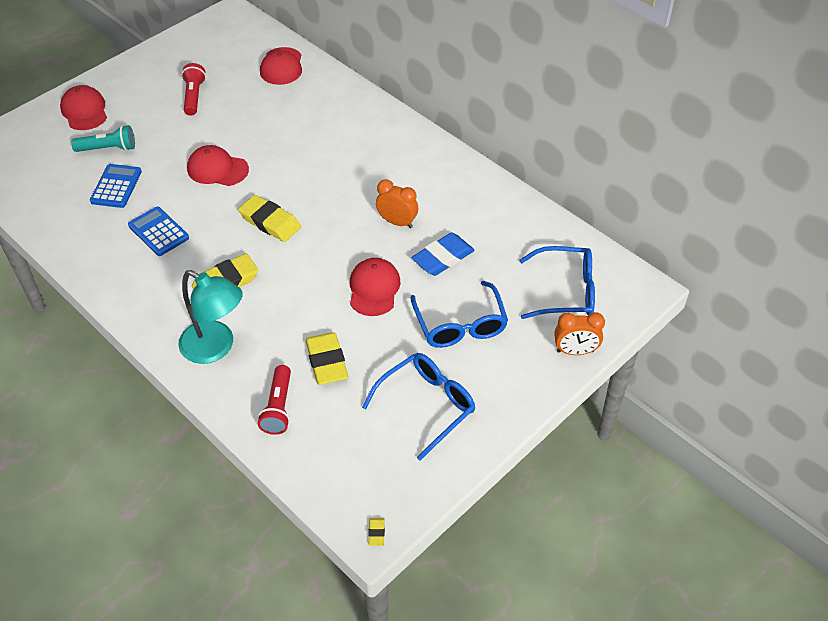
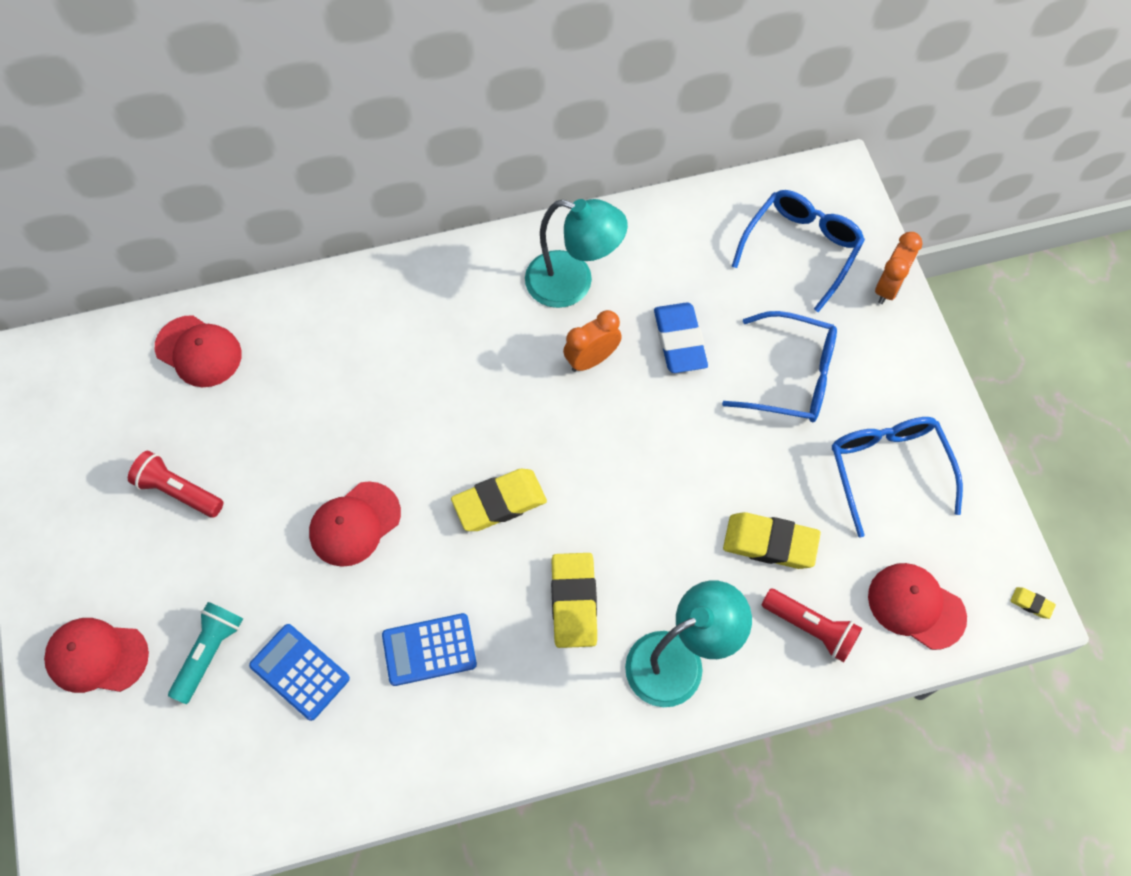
camera: 60 degrees left, 15 degrees up
red cap [350,258,400,316] -> red cap moved to [868,563,967,650]
none -> turquoise lamp [525,199,628,308]

